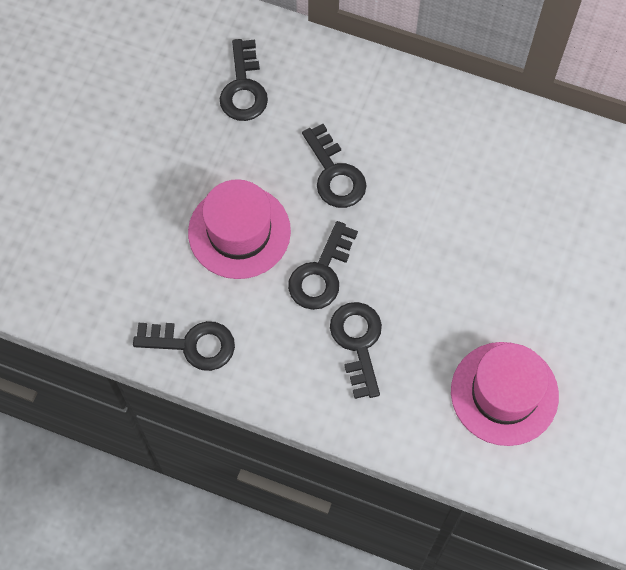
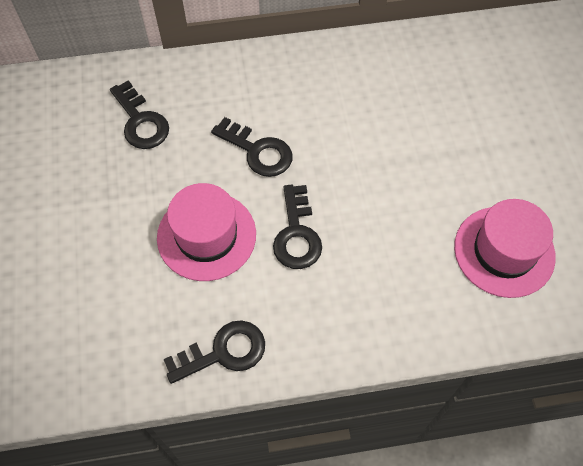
camera: 30 degrees left, 5 degrees down
black key [330,302,382,399] -> none

